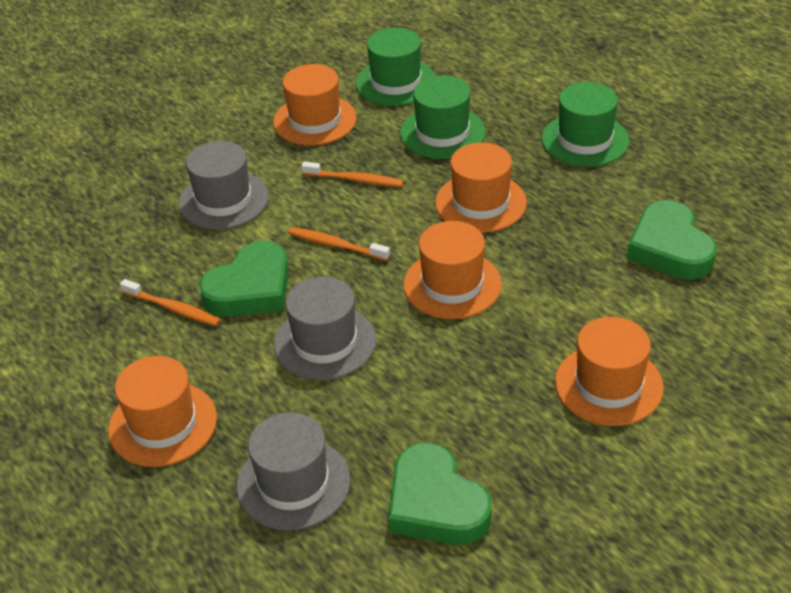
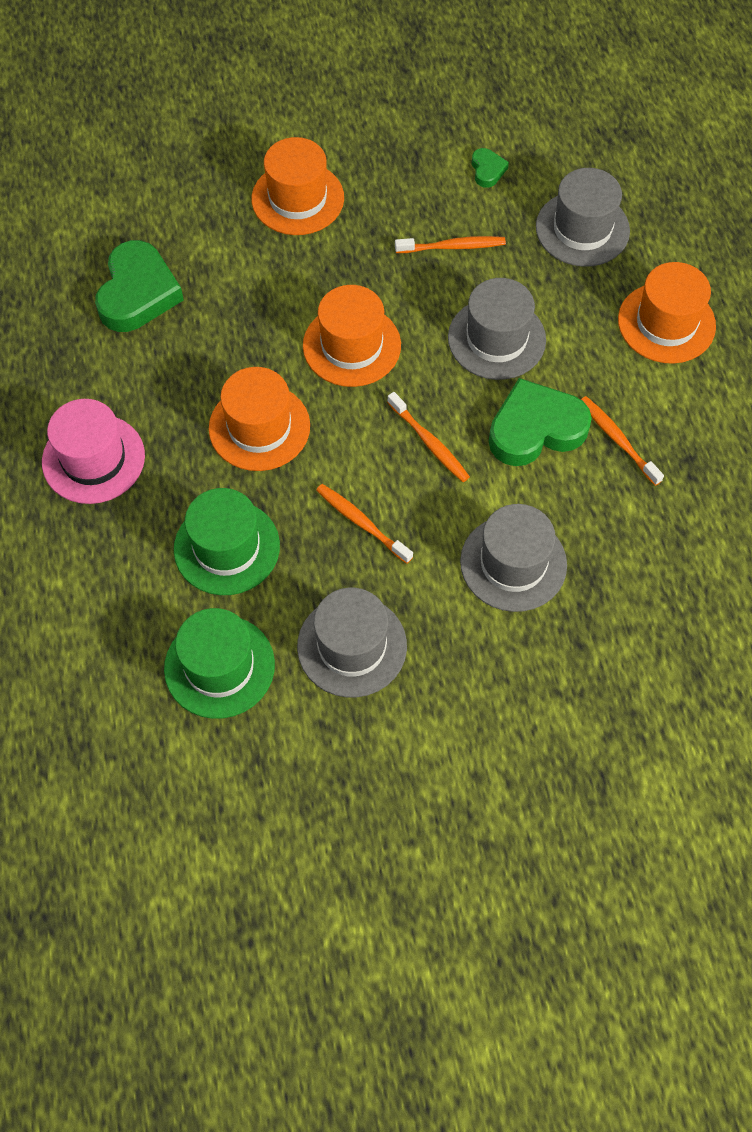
camera: 155 degrees left, 20 degrees up
orange hat [273,64,357,146] -> grey hat [297,588,407,697]
green heart [388,443,492,545] -> green heart [472,148,509,188], size x0.46
green hat [541,82,629,167] -> pink hat [42,399,145,504]
none -> orange toothbrush [395,236,506,253]

